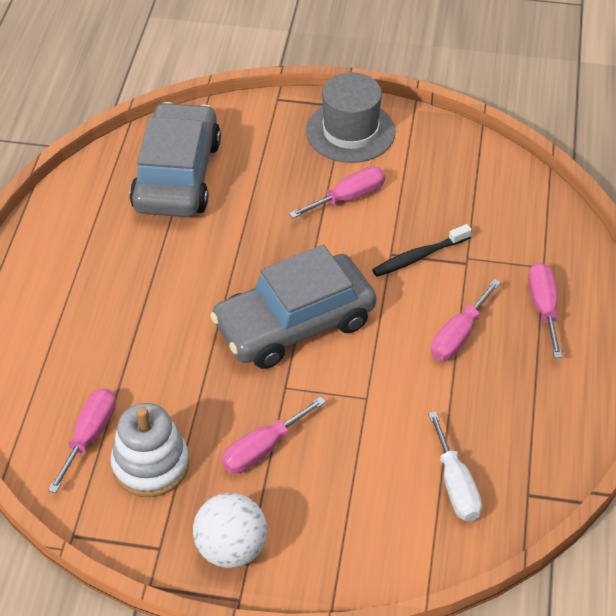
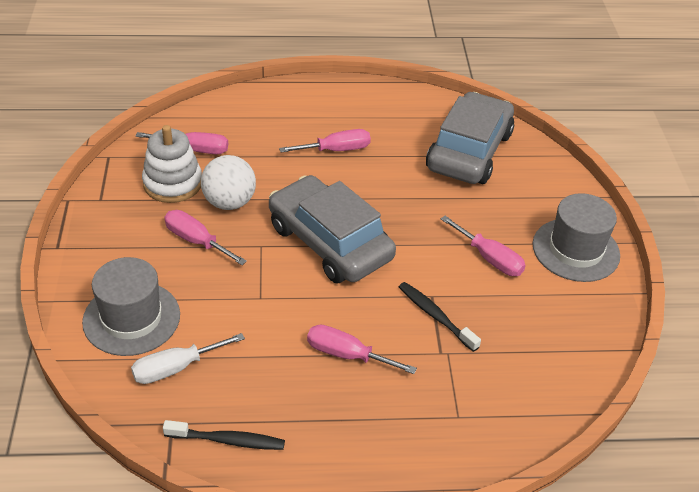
camera: 75 degrees right, 5 degrees down
grey car [130,102,221,217] -> grey car turned 60 degrees counterclockwise [426,92,514,184]
white ball [193,493,267,568] -> white ball moved to [201,155,256,210]
pink screwdriver [528,263,563,358] -> pink screwdriver moved to [279,129,371,153]
none -> grey hat [82,257,180,356]
none -> black toothbrush [163,420,285,450]

